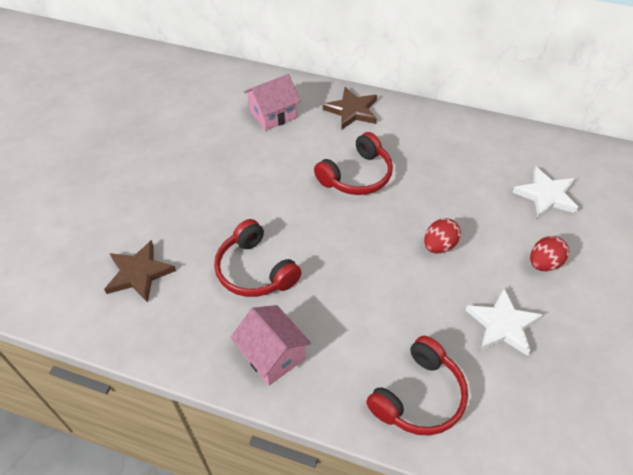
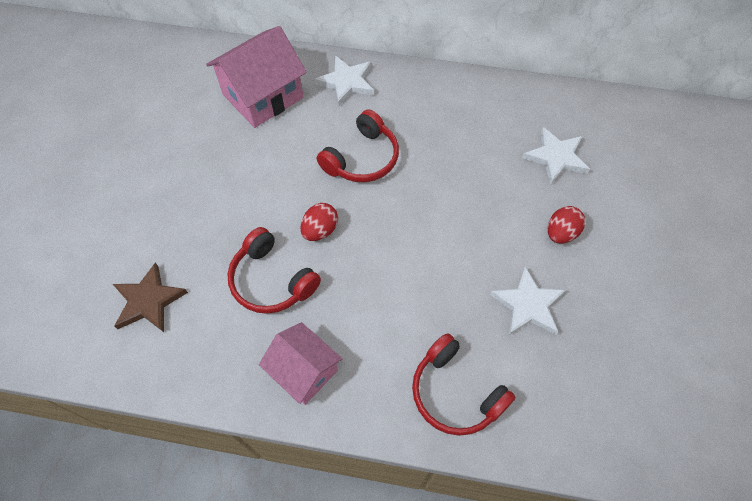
camera: 10 degrees left, 10 degrees up
pink house [244,74,300,131] -> pink house [206,26,307,128], size x1.54
brown star [323,87,377,129] -> white star [315,55,374,106]
red headphones [366,336,468,436] -> red headphones turned 105 degrees clockwise [412,333,516,436]
red egg [424,218,461,253] -> red egg moved to [300,203,338,241]

